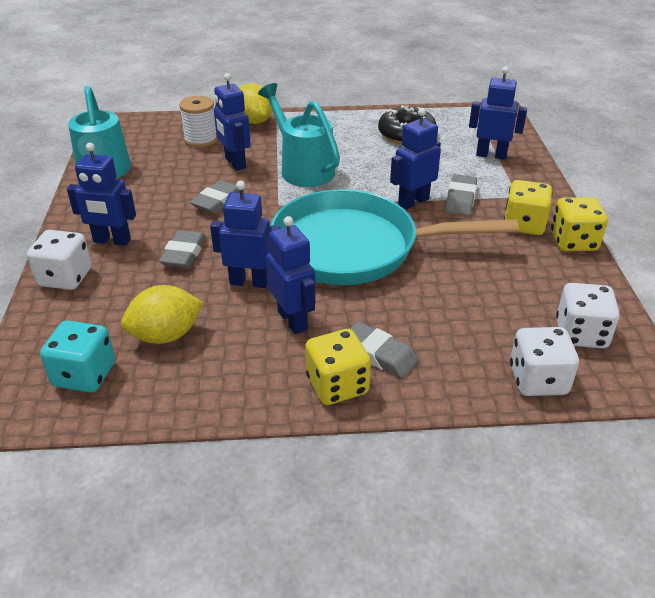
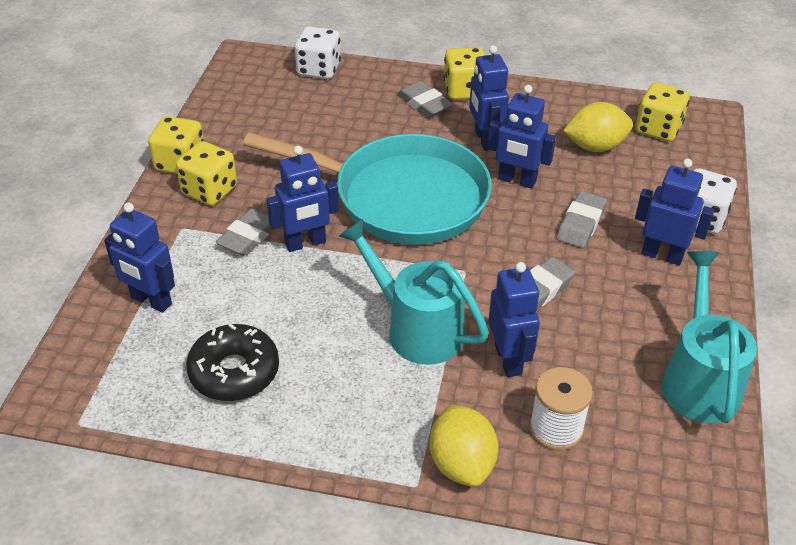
camera: 165 degrees left, 5 degrees up
turquoise dice [40,320,115,393] -> yellow dice [635,83,690,142]
turquoise watering can [258,83,340,187] -> turquoise watering can turned 150 degrees clockwise [339,219,489,365]
white dice [556,283,620,349] -> none

